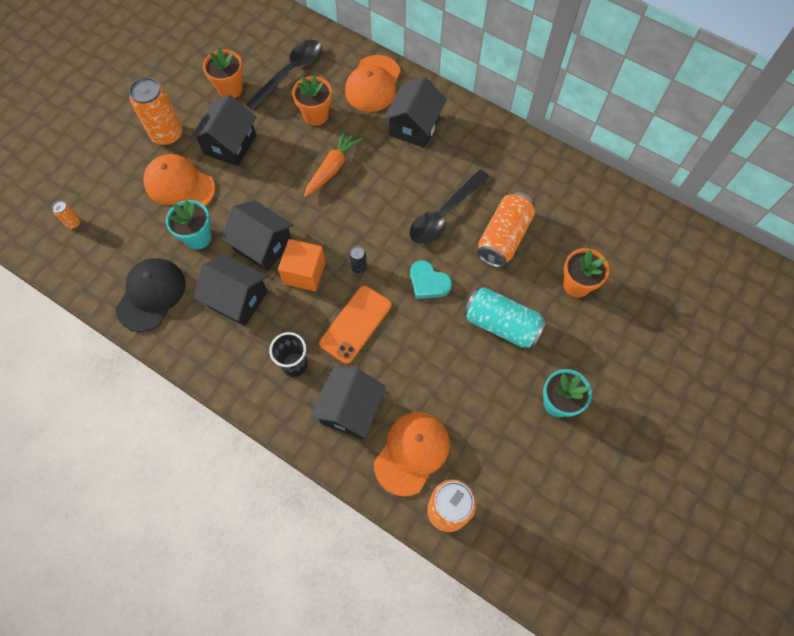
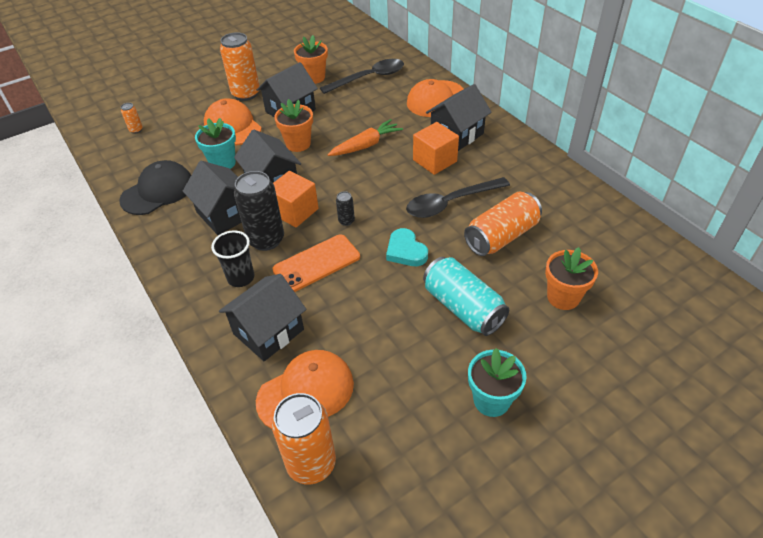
camera: 25 degrees right, 20 degrees down
orange flower pot [292,75,332,126] -> orange flower pot moved to [274,99,313,152]
none -> black can [234,171,284,251]
none -> orange cube [413,122,459,175]

